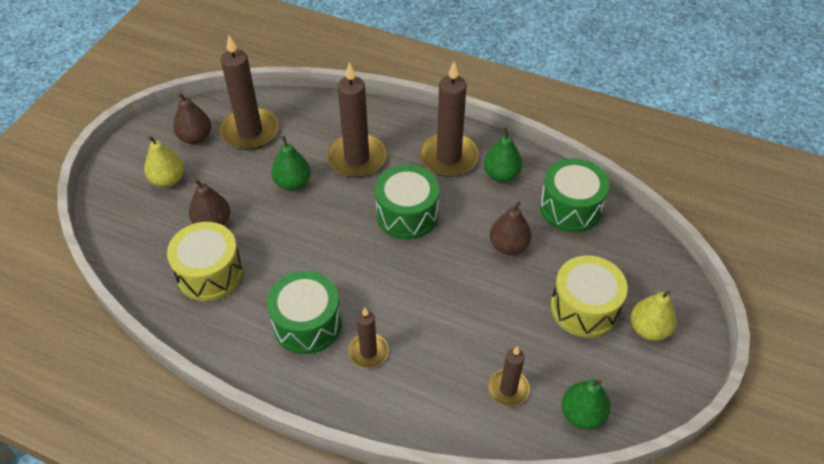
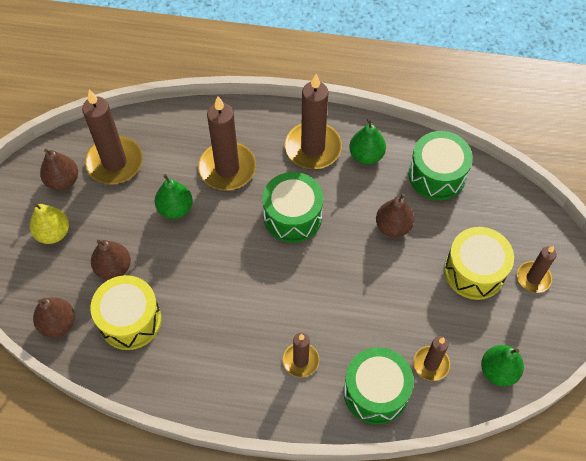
camera: 15 degrees left, 10 degrees up
green drum [267,271,342,354] -> green drum moved to [343,347,414,424]
yellow pear [631,290,677,341] -> brown candle [517,246,557,293]
none -> brown pear [33,297,75,337]

